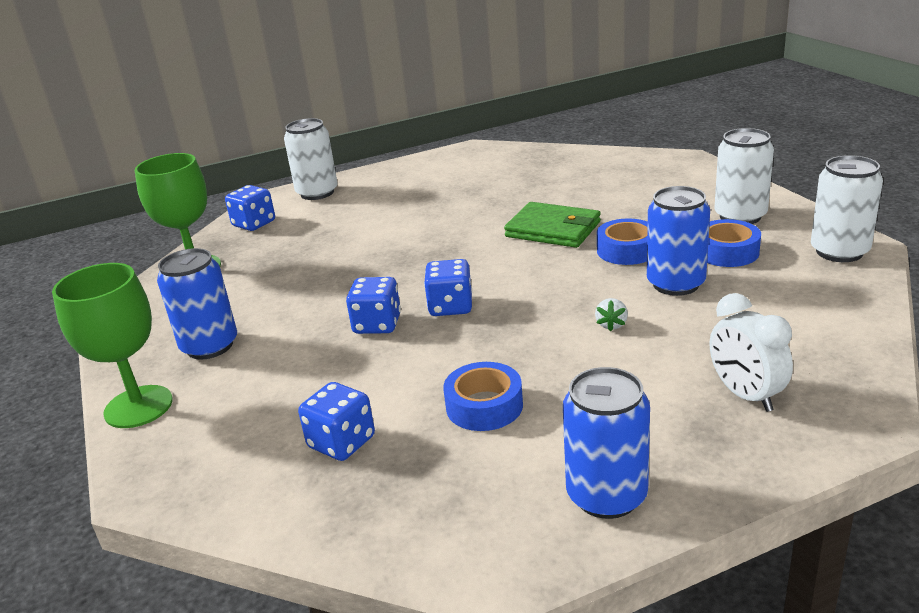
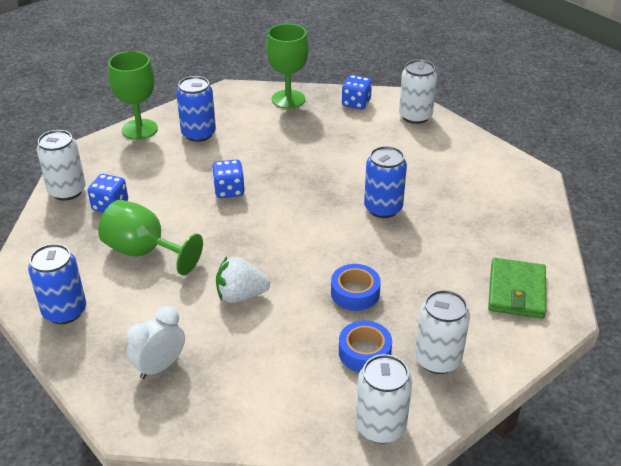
camera: 70 degrees right, 10 degrees up
blue dice [424,259,472,316] -> none
blue tape [443,362,523,431] -> green goblet [98,200,203,275]
green wallet [504,202,601,248] -> green wallet moved to [488,258,546,319]
white strawberry [595,298,628,332] -> white strawberry [216,257,270,303], size x2.01
blue can [647,186,710,296] -> blue can moved to [364,146,407,218]
none -> white can [37,130,86,201]

